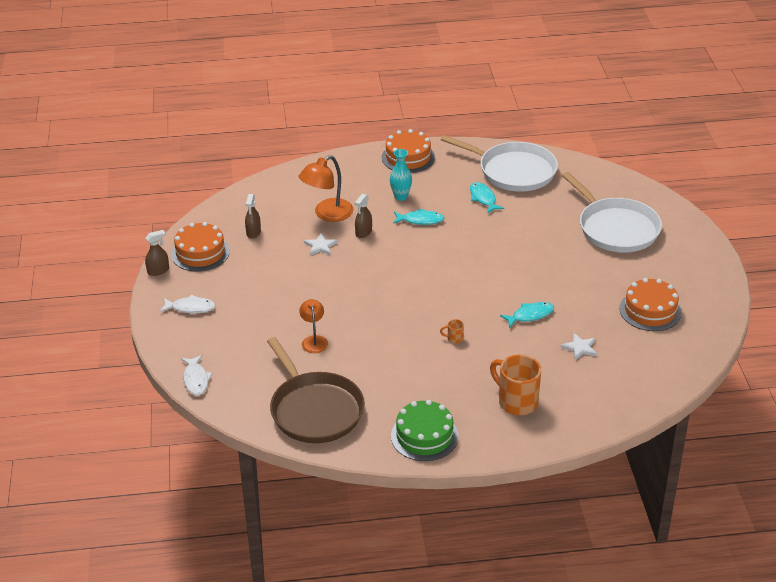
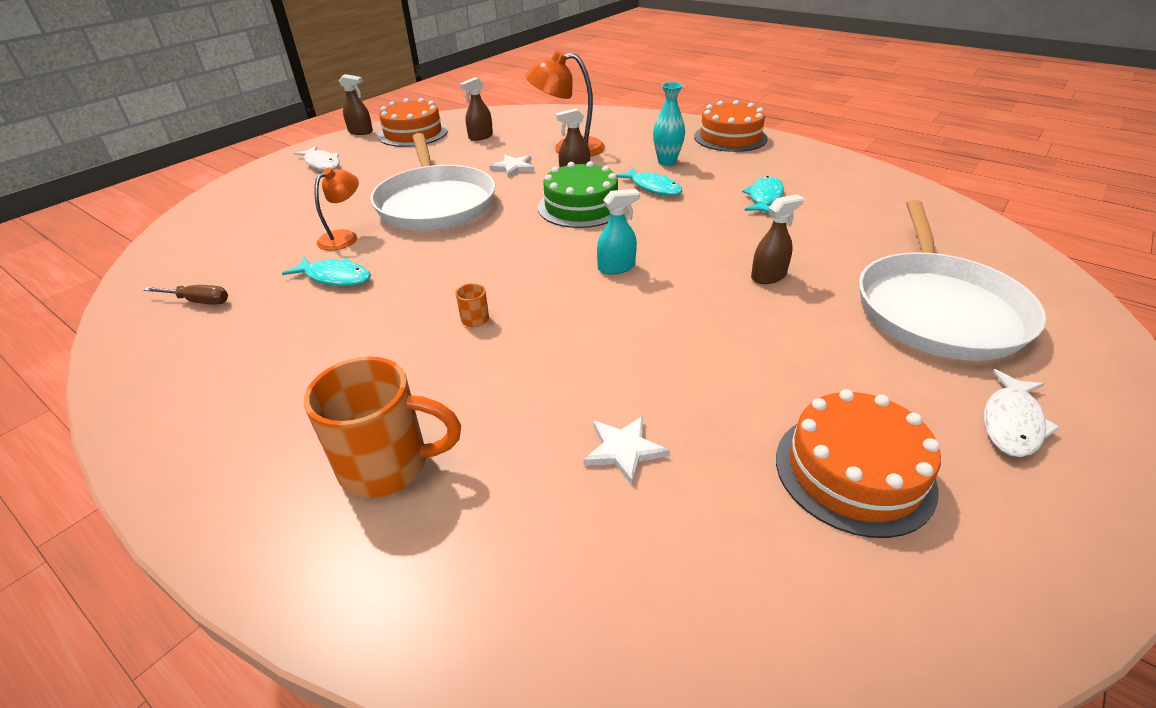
camera: 45 degrees right, 0 degrees up
white fish [181,355,213,395] -> white fish moved to [984,369,1060,457]
brown pan [267,337,365,443] -> brown screwdriver [143,285,228,305]
green cake [391,400,459,461] -> green cake moved to [538,161,618,228]
white pan [441,135,558,192] -> white pan moved to [370,133,495,231]
orange mug [490,355,541,415] -> orange mug turned 90 degrees clockwise [304,357,461,498]
turquoise fish [500,302,554,328] -> turquoise fish moved to [282,257,371,286]
none -> turquoise spray bottle [597,189,640,275]
none -> brown spray bottle [751,194,804,284]

